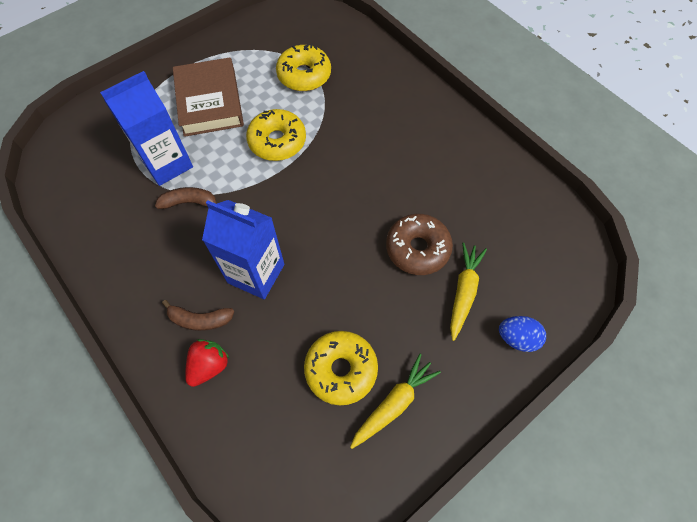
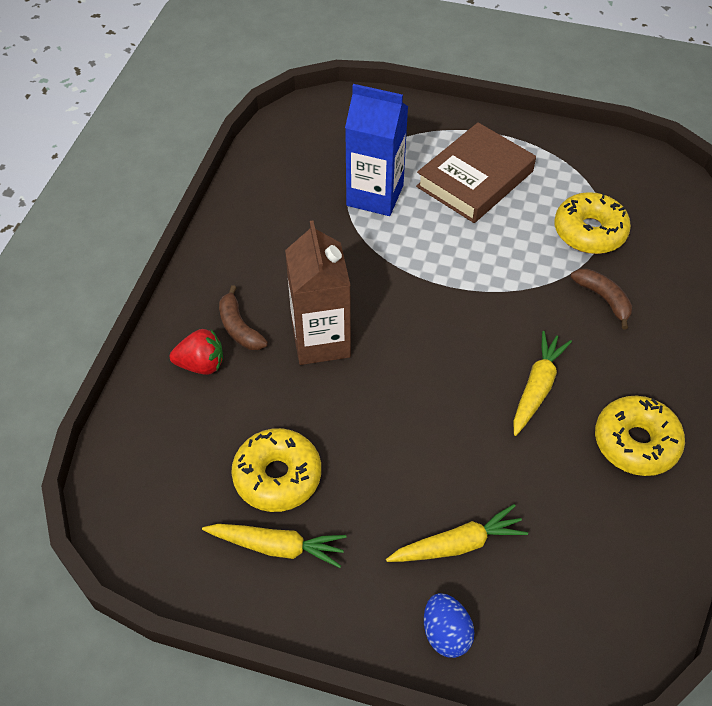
camera: 55 degrees right, 10 degrees down
brown banana [155,187,217,209] -> brown banana moved to [570,268,632,329]
blue carton [202,200,284,299] -> brown carton [285,220,351,365]
yellow donut [246,109,306,161] -> yellow donut moved to [595,396,685,476]
brown donut [386,214,453,275] -> none
none -> yellow carrot [513,331,572,436]

